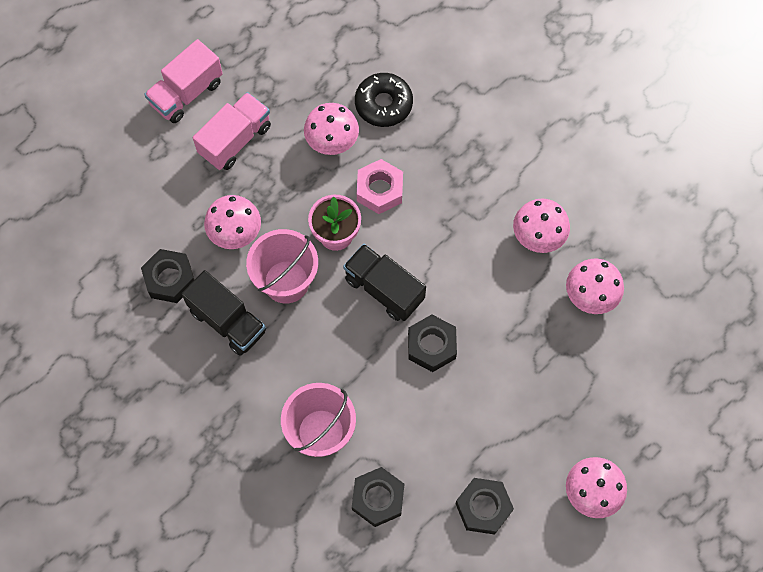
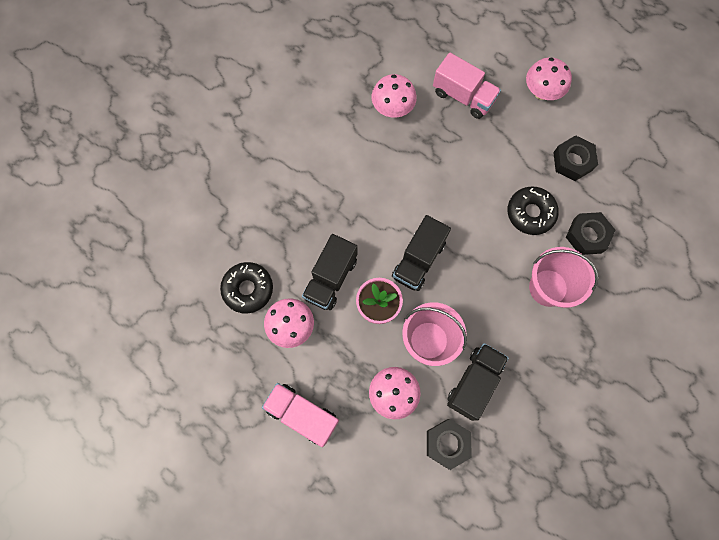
camera: 100 degrees left, 5 degrees up
pink truck [144,39,223,123] -> pink truck moved to [433,53,501,119]
pink nut [357,159,403,214] -> black truck [302,234,357,310]
black nut [408,314,457,372] -> none
pink mushroom [513,198,570,253] -> none
none -> black donut [508,187,559,235]

